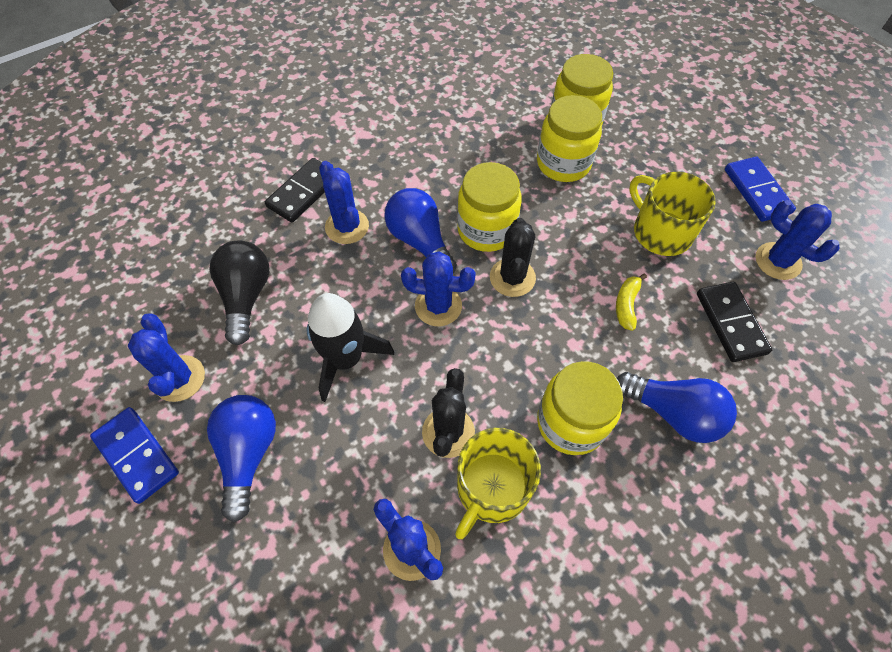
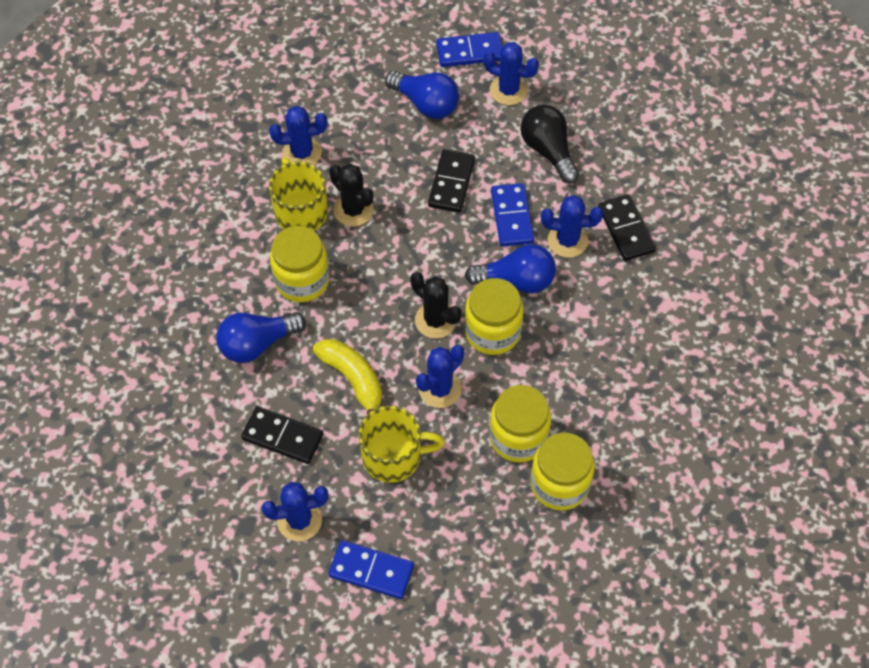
camera: 125 degrees right, 0 degrees up
black light bulb [210,241,269,345] -> black light bulb turned 150 degrees counterclockwise [520,105,579,184]
black rocket [306,293,394,402] -> black domino [428,149,475,213]
blue cactus [401,251,476,326] -> blue cactus moved to [416,345,464,408]
yellow banana [616,273,647,331] -> yellow banana [313,339,382,414], size x1.68
none -> blue domino [491,183,534,247]

